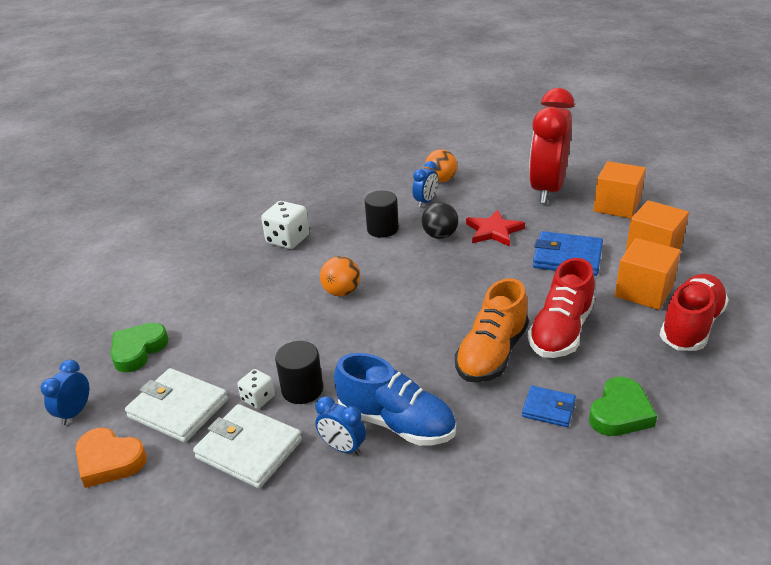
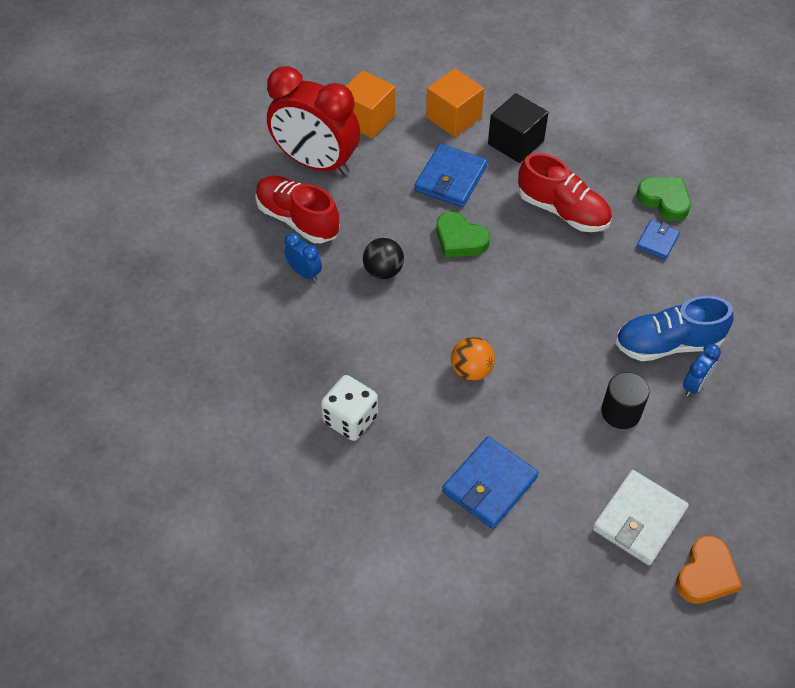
camera: 85 degrees left, 20 degrees up
blue clock [40,360,89,425] -> none
green heart [111,323,169,372] -> green heart moved to [436,212,490,257]
white wallet [193,404,302,489] -> none
white dice [237,369,275,409] -> none
blue shoe [334,353,456,446] -> blue shoe turned 135 degrees counterclockwise [615,296,734,361]
black cylinder [364,191,399,238] -> none
orange ball [425,149,457,182] -> none
orange shoe [455,278,529,383] -> none
red star [466,210,525,247] -> none
orange cube [615,238,681,310] -> black cube [488,93,549,163]
red shoe [660,274,729,351] -> red shoe moved to [255,175,340,243]
none -> blue wallet [442,436,539,529]

